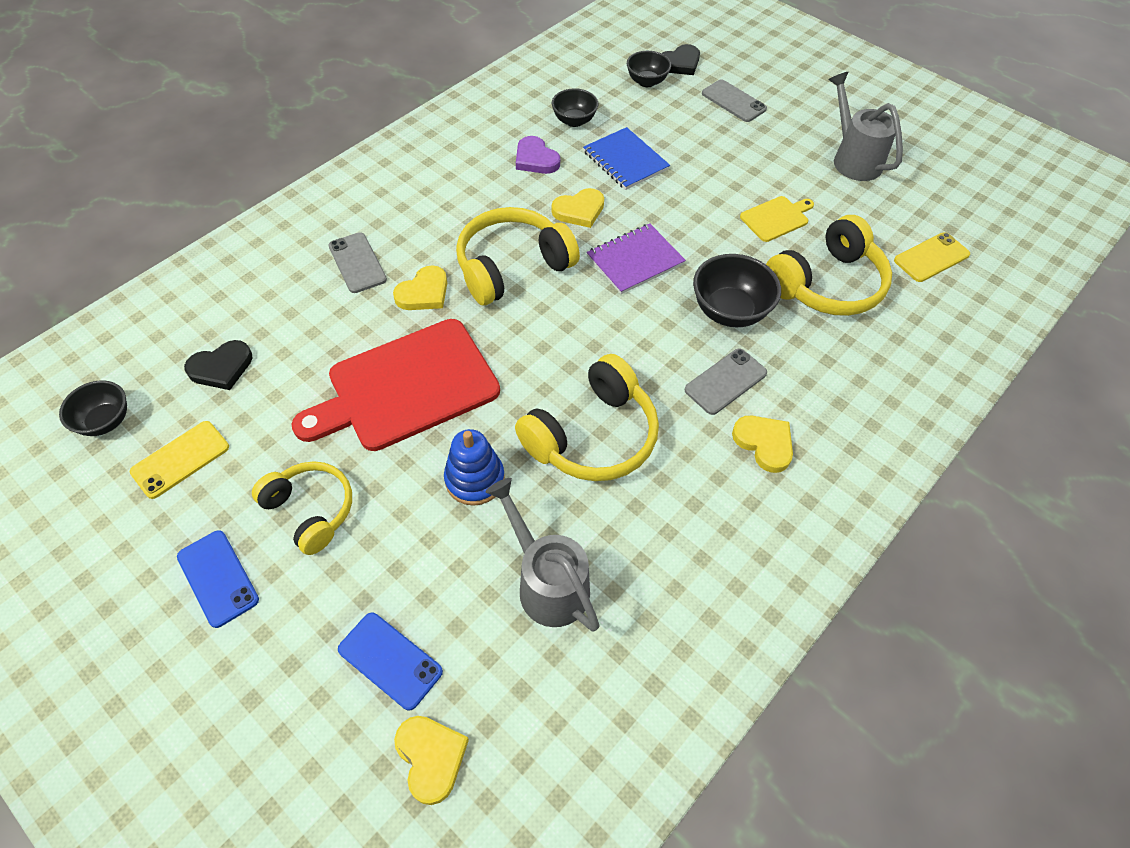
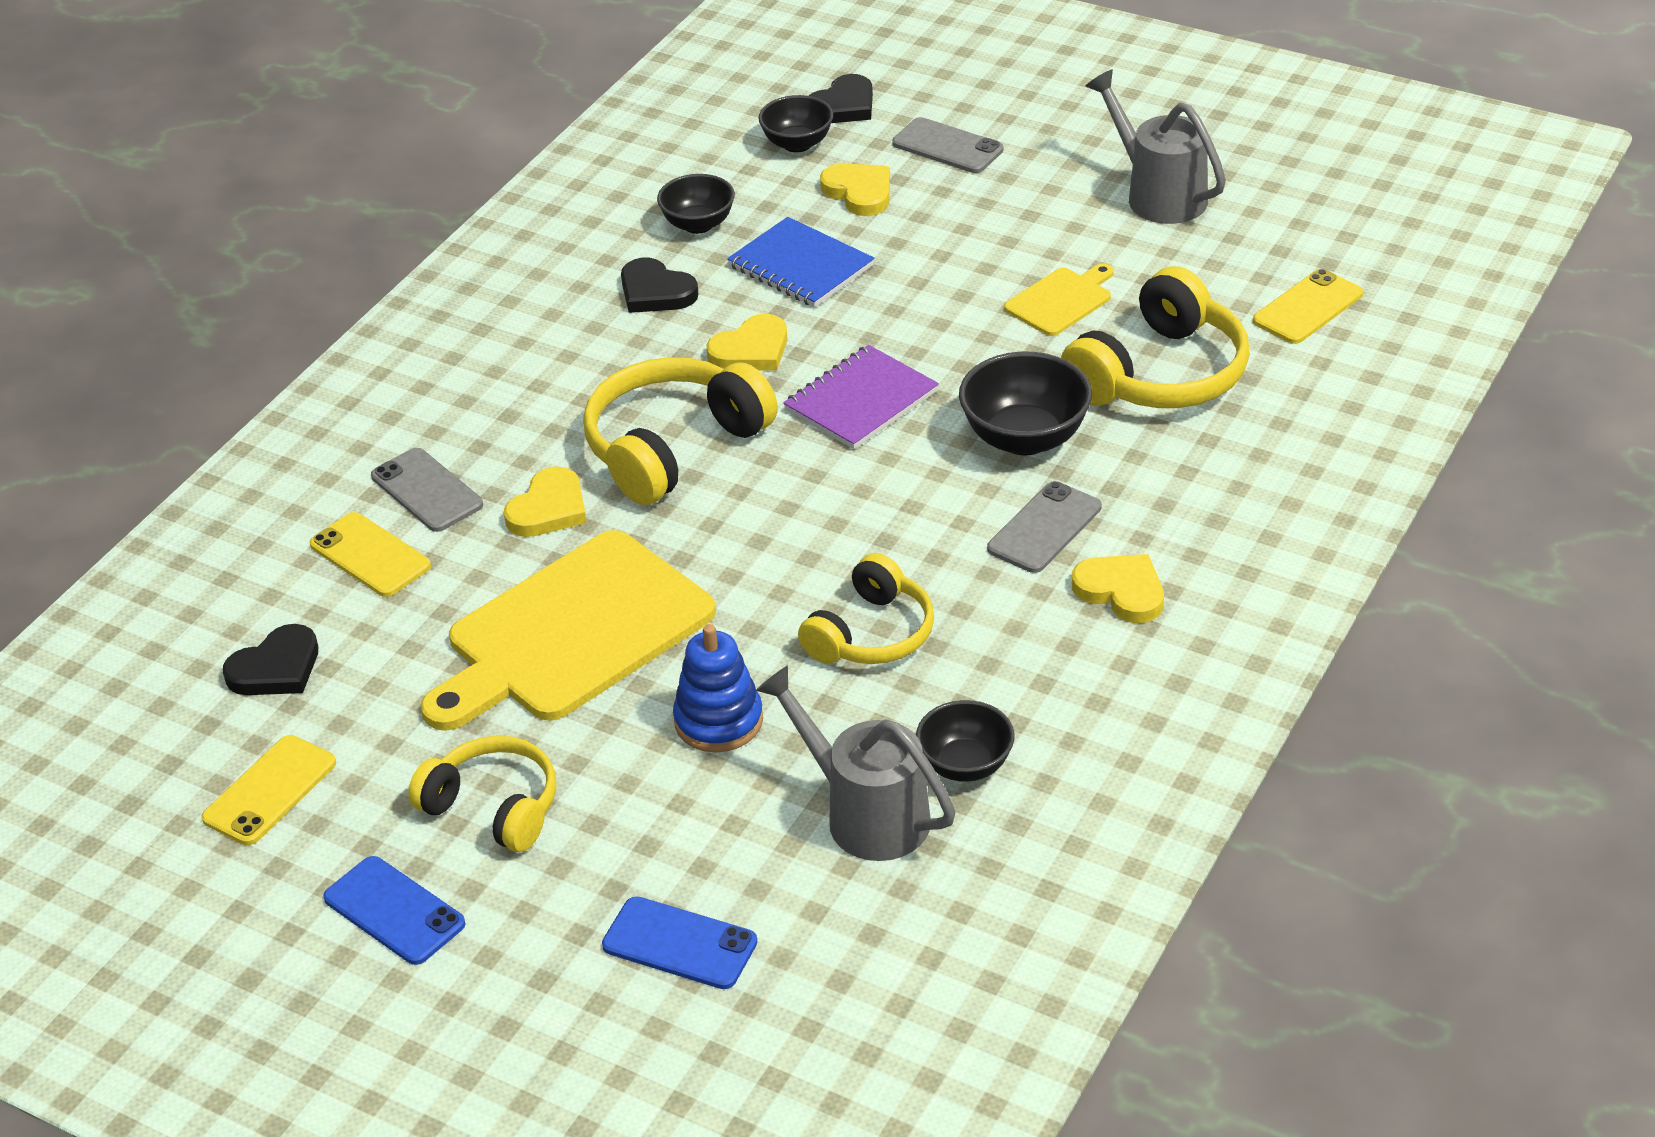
camera: 10 degrees left, 15 degrees down
black bowl [59,380,127,436] -> black bowl moved to [916,700,1015,782]
red cutting board [291,319,500,451] -> yellow cutting board [421,530,716,731]
yellow heart [394,716,469,805] -> yellow heart moved to [820,163,890,216]
yellow headphones [515,354,659,481] -> yellow headphones [798,553,934,664], size x0.66
purple heart [516,136,560,174] -> black heart [621,258,699,313]
none -> yellow phone [310,512,431,597]

